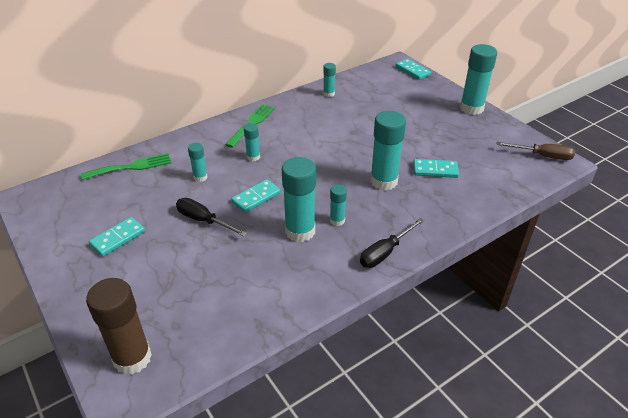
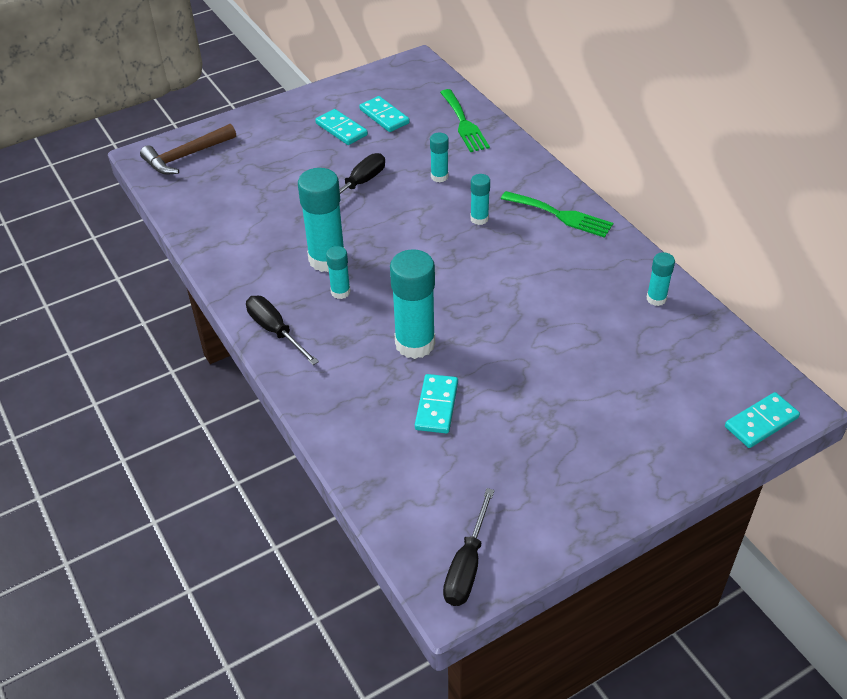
camera: 95 degrees right, 5 degrees up
brown glue stick [86,278,152,375] -> brown hammer [140,124,236,175]
turquoise domino [231,179,281,213] -> turquoise domino moved to [359,96,410,132]
turquoise glue stick [460,44,497,115] -> none
brown screwdriver [497,142,575,160] -> black screwdriver [443,488,494,606]

